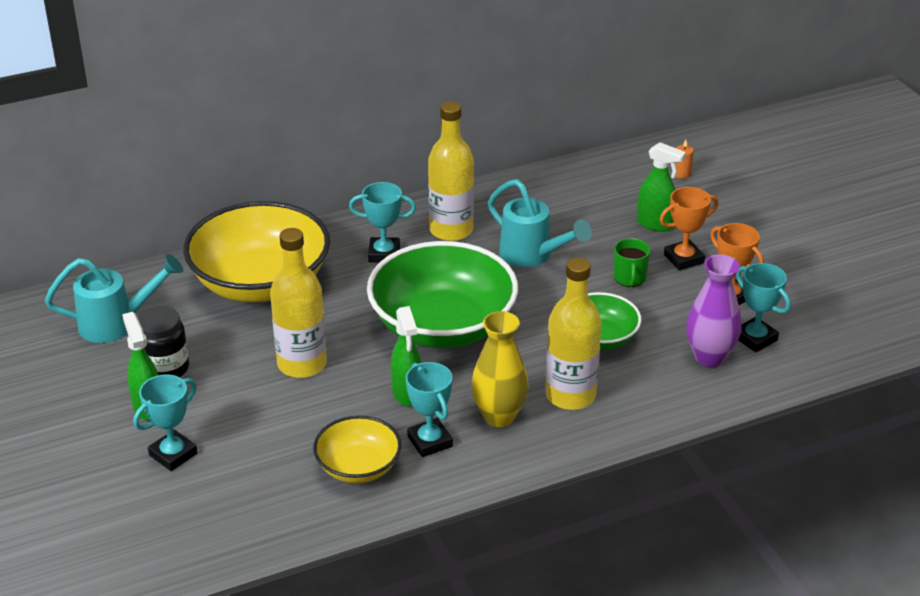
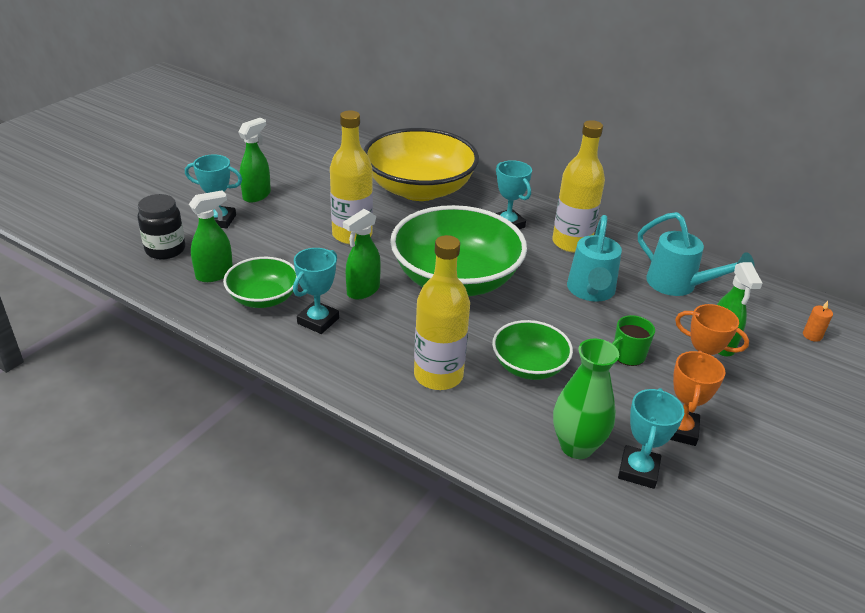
camera: 55 degrees right, 0 degrees up
turquoise watering can [45,254,183,343] -> turquoise watering can moved to [638,212,755,296]
black jar [138,306,189,377] -> black jar moved to [138,194,185,259]
yellow bowl [313,416,401,483] -> green bowl [223,257,297,308]
yellow vase [471,311,529,427] -> none
purple vase [686,255,742,367] -> green vase [553,339,619,459]
none -> green spray bottle [189,190,233,282]

